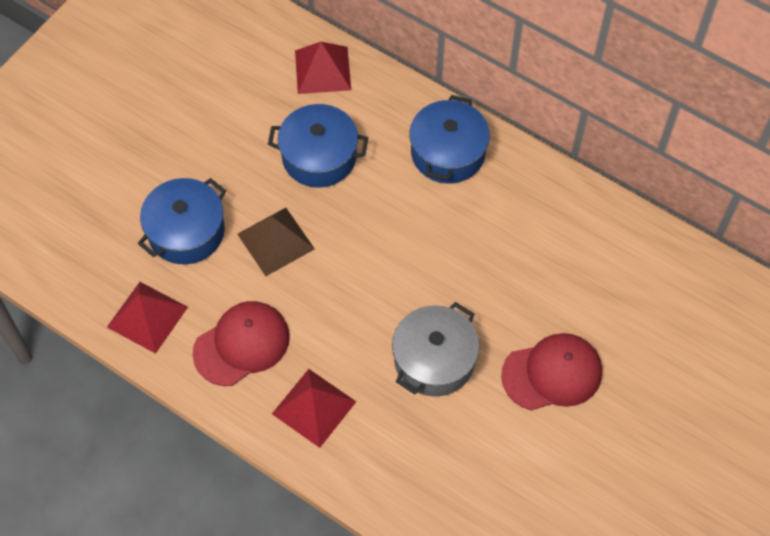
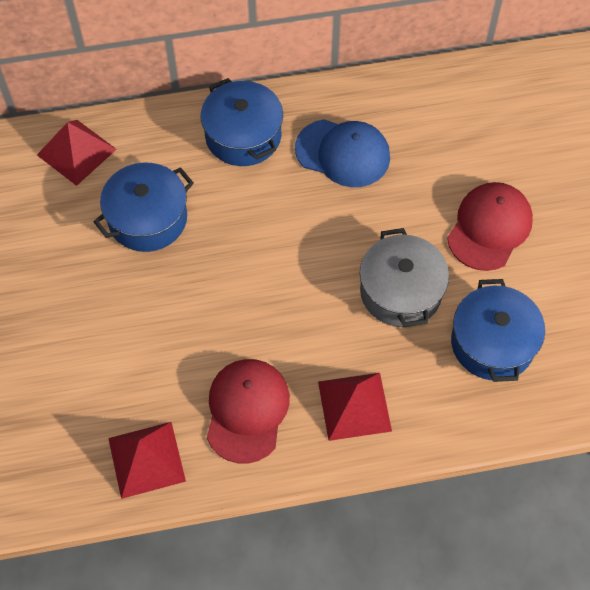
camera: 45 degrees left, 0 degrees up
blue pot [138,178,226,264] -> blue pot moved to [451,279,545,382]
brown pyramid [238,208,315,276] -> none
none -> blue cap [295,119,390,187]

